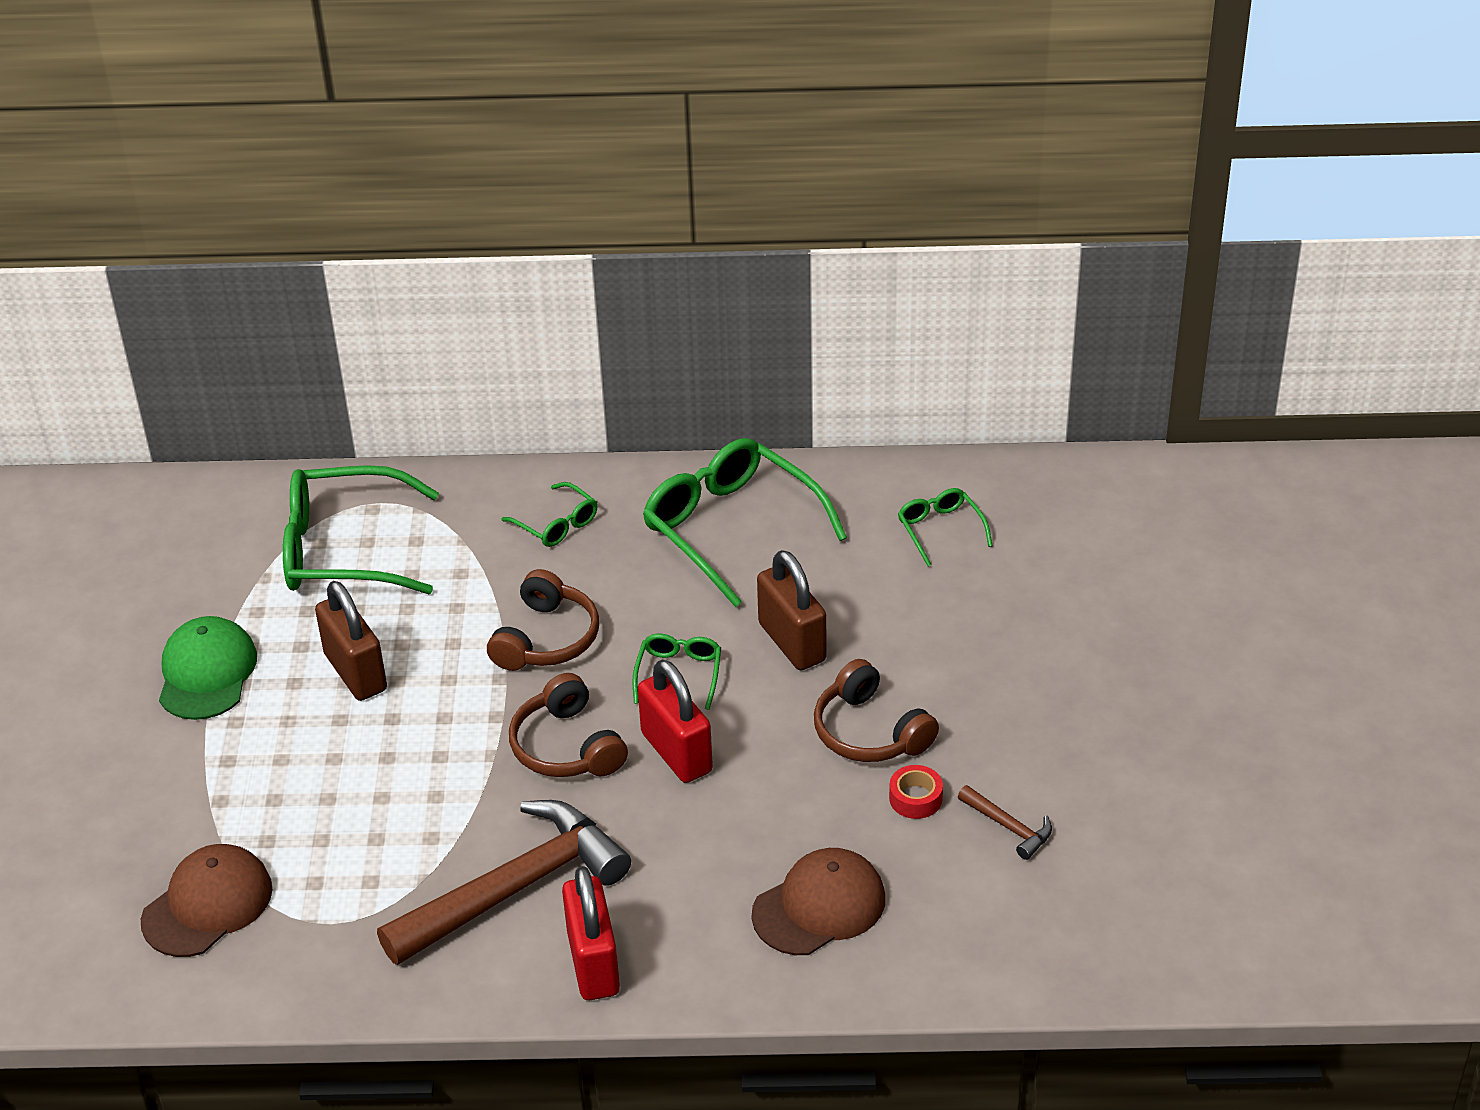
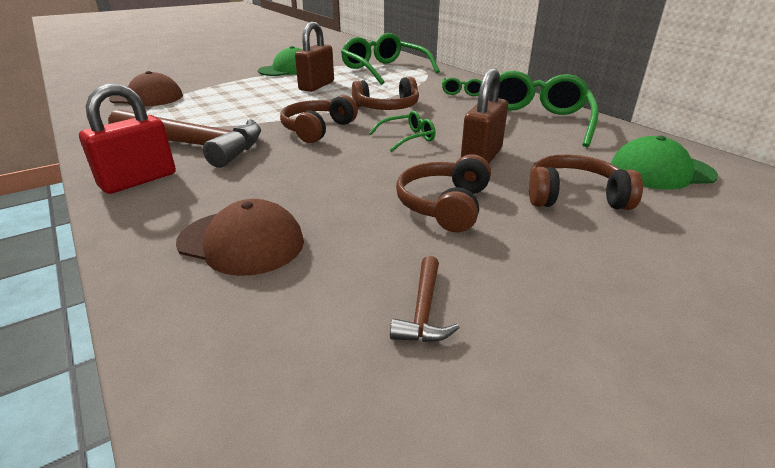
camera: 55 degrees right, 10 degrees down
red padlock [638,660,713,783] -> none
red tape [889,765,943,819] -> none
green glasses [898,488,993,566] -> green cap [611,136,718,190]
none -> brown headphones [529,155,643,210]

